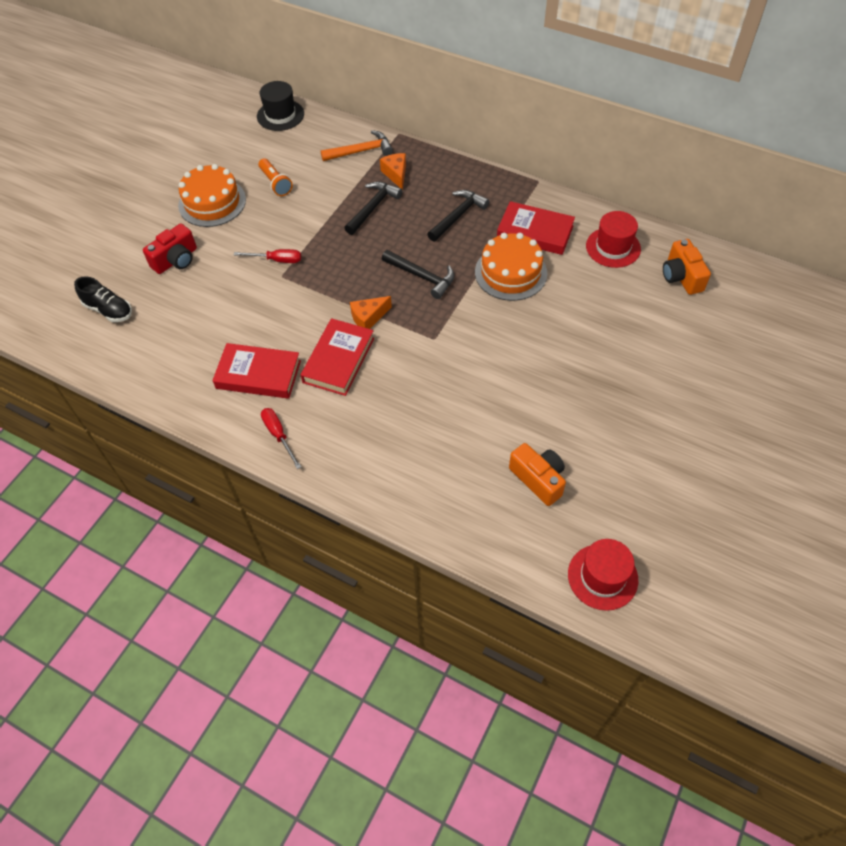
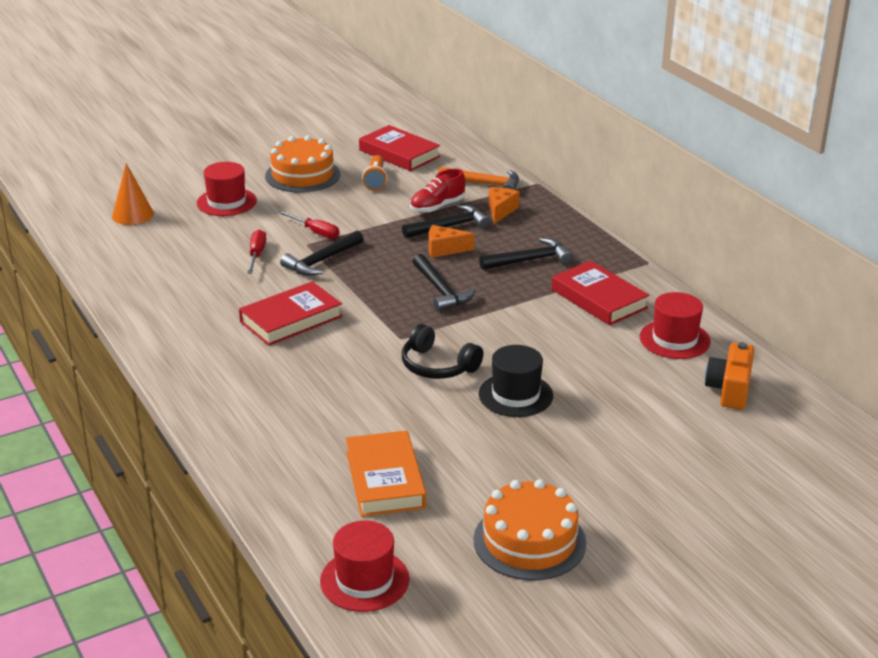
camera: 30 degrees right, 25 degrees down
black shoe [74,276,132,322] -> orange cone [112,163,154,225]
red camera [143,224,197,274] -> red hat [197,162,257,216]
red book [213,343,301,399] -> red book moved to [359,125,440,171]
black hat [257,81,304,131] -> black hat moved to [479,345,553,417]
red screwdriver [261,408,301,469] -> red screwdriver moved to [247,229,267,274]
orange cheese [350,296,392,329] -> orange cheese moved to [429,225,475,258]
orange cake [475,233,547,301] -> orange cake moved to [473,479,586,580]
orange camera [509,443,566,506] -> orange book [346,430,426,517]
none -> black hammer [280,231,363,276]
none -> black headphones [402,324,484,379]
none -> red shoe [410,169,465,213]

